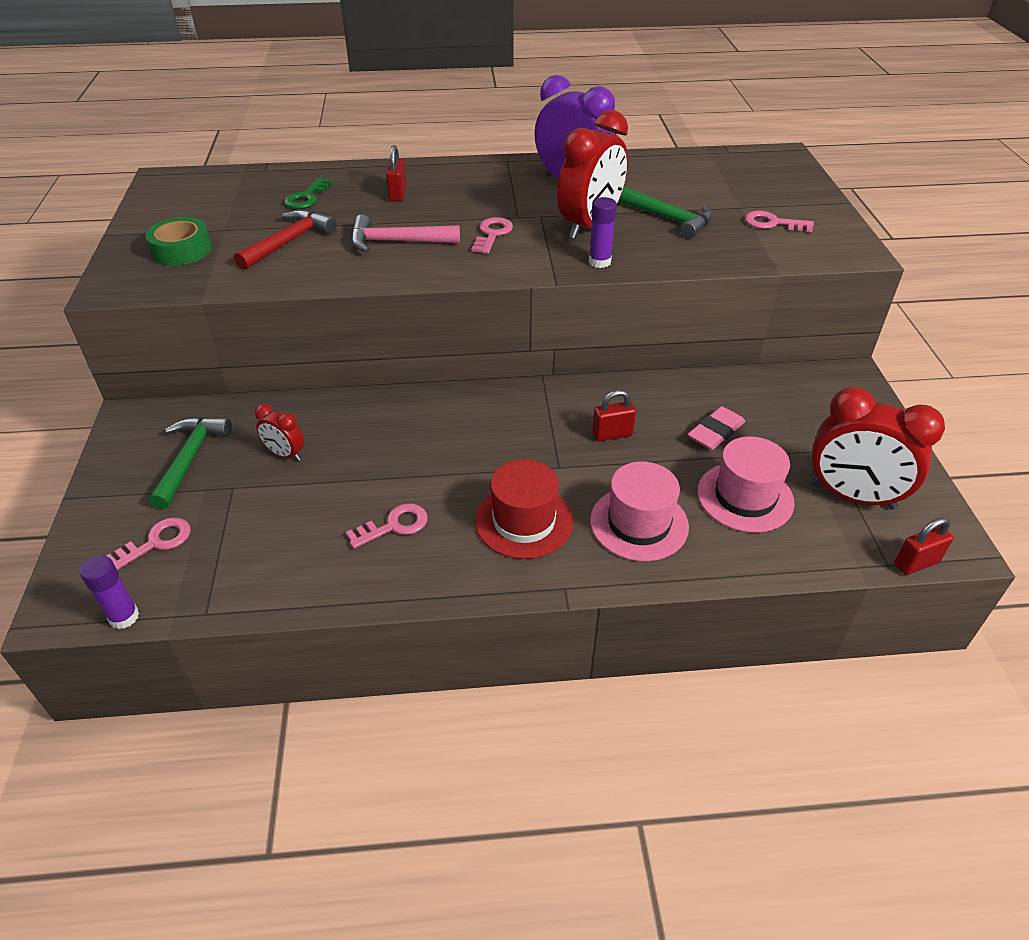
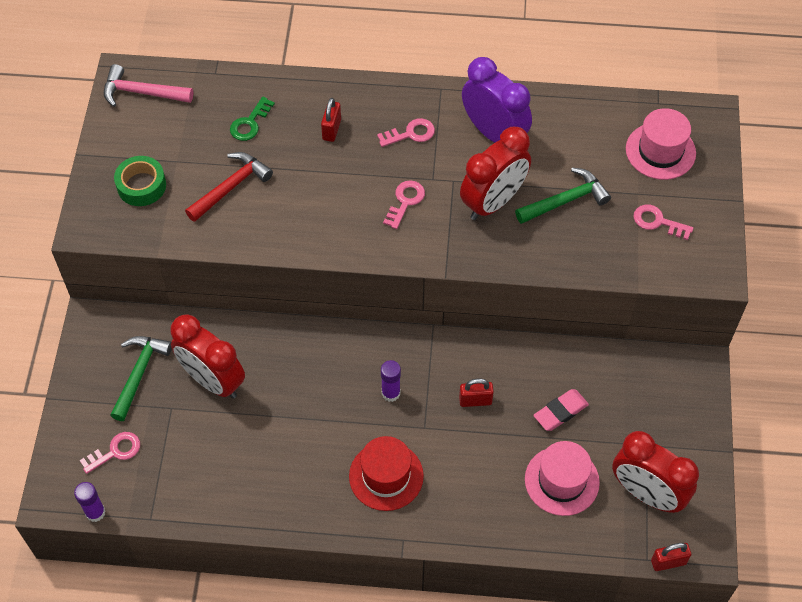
camera: 10 degrees right, 15 degrees up
red clock [255,404,304,461] -> red clock [170,314,245,399], size x2.04
pink key [346,503,427,549] -> pink key moved to [377,118,435,147]
pink hammer [351,215,460,252] -> pink hammer moved to [104,64,193,107]
purple glue stick [589,197,617,268] -> purple glue stick moved to [381,360,401,402]
pink hat [590,462,689,561] -> pink hat moved to [626,108,696,180]
green hammer [618,186,713,239] -> green hammer turned 75 degrees counterclockwise [515,168,611,224]

